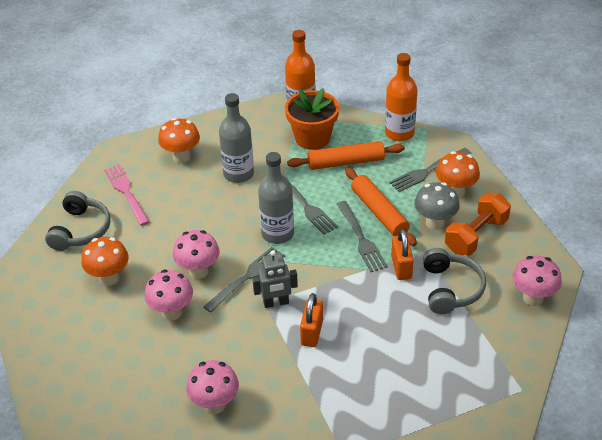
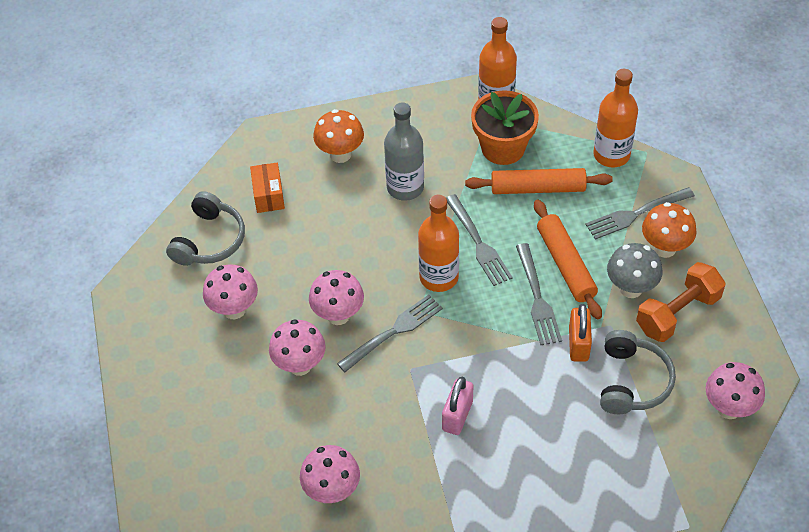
camera: 10 degrees right, 10 degrees up
orange mushroom [81,237,129,286] -> pink mushroom [203,265,258,319]
pink fork [104,164,150,226] -> orange box [250,163,285,213]
grey robot [252,250,298,308] -> none
grey bottle [258,152,294,244] -> orange bottle [418,195,459,292]
orange padlock [300,293,323,347] -> pink padlock [442,377,473,435]

